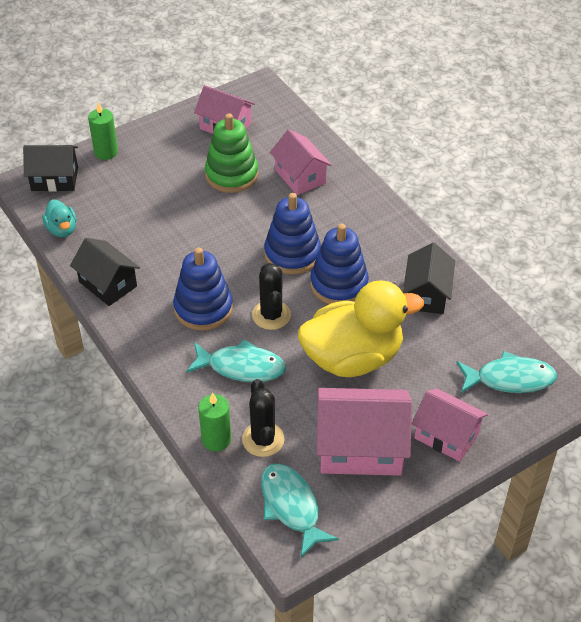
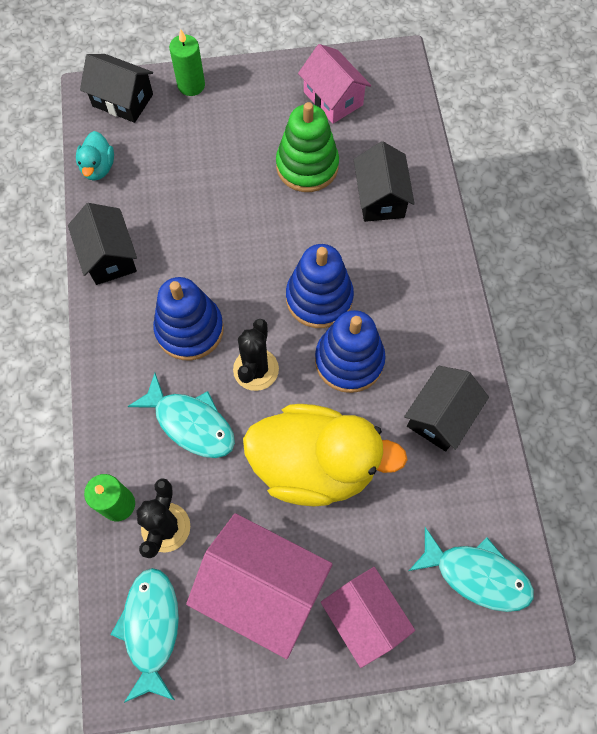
camera: 25 degrees right, 20 degrees up
pink house [270,129,332,195] -> black house [354,141,415,222]

